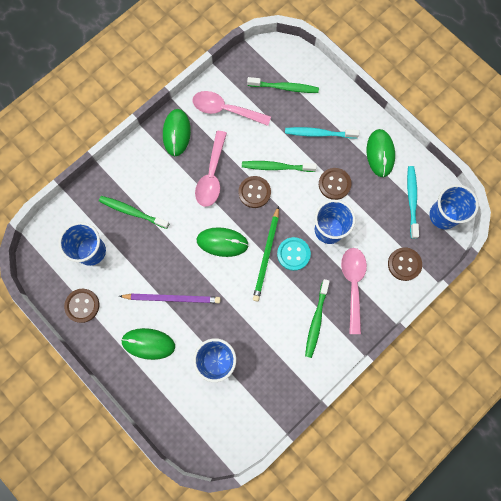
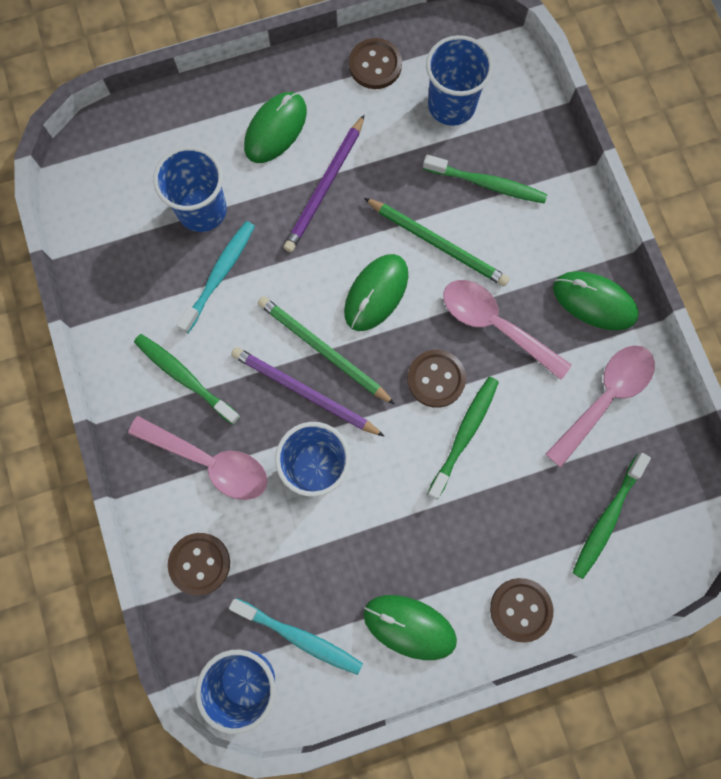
camera: 115 degrees right, 0 degrees up
green toothbrush [99,196,170,229] -> green toothbrush turned 60 degrees clockwise [423,155,547,204]
turquoise button [277,237,311,271] -> purple pencil [231,347,385,437]
turquoise toothbrush [285,127,359,139] -> turquoise toothbrush moved to [177,221,255,334]
brown button [319,168,351,200] -> brown button moved to [490,578,553,643]
none -> green pencil [364,198,510,287]

